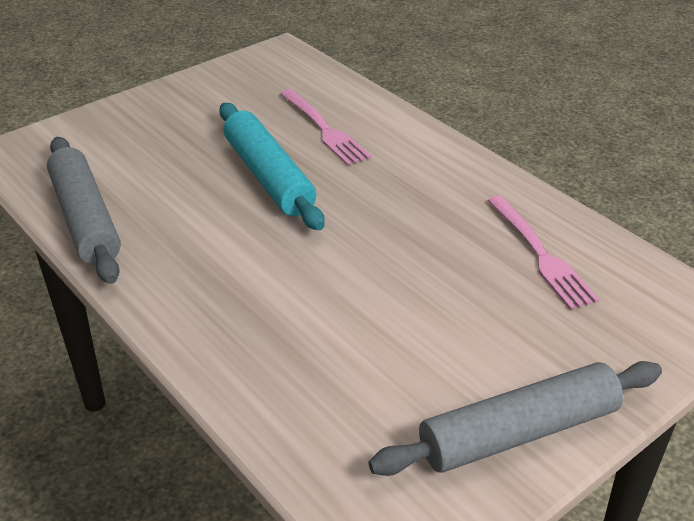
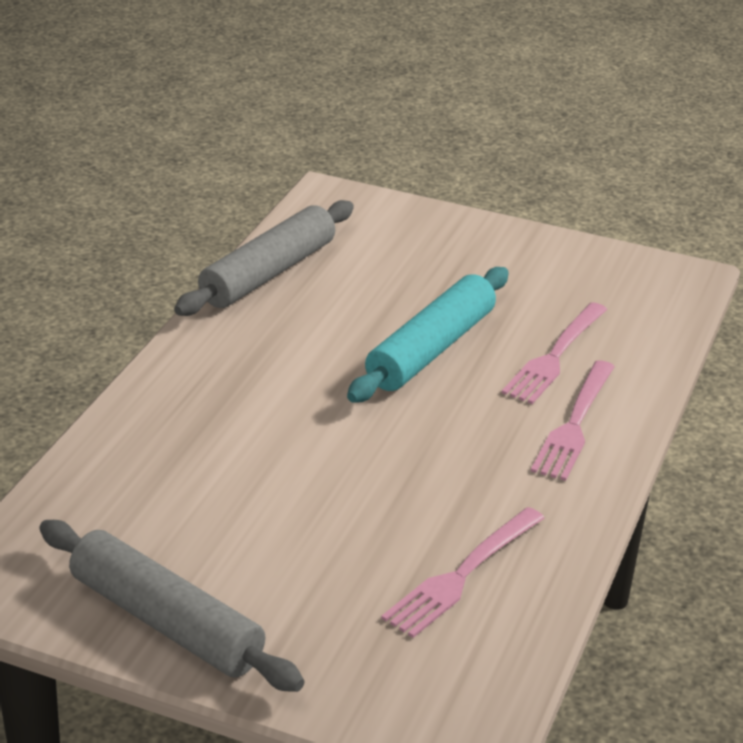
camera: 60 degrees right, 5 degrees down
none -> pink fork [531,360,615,481]

